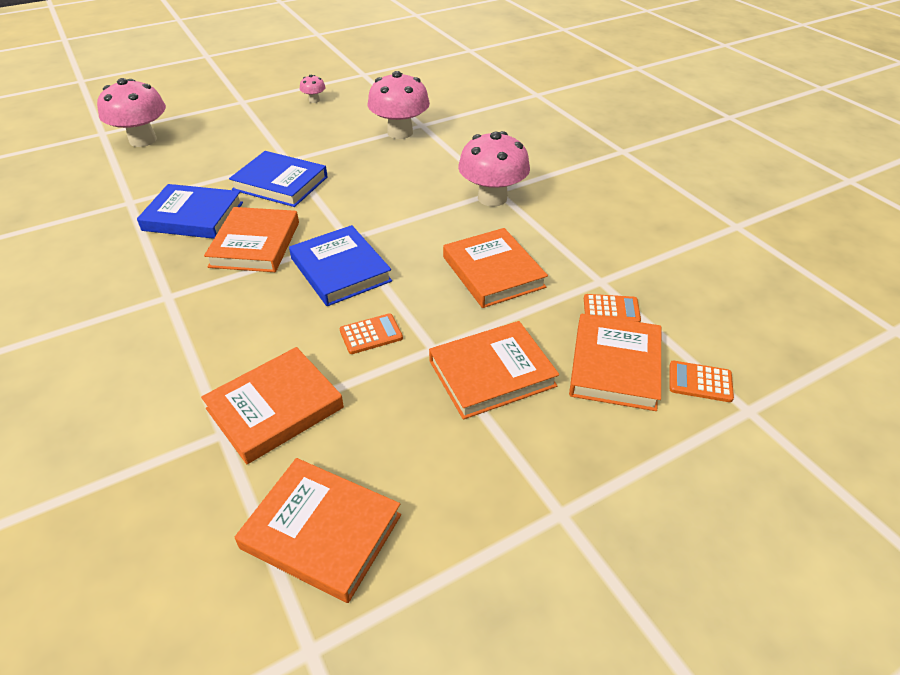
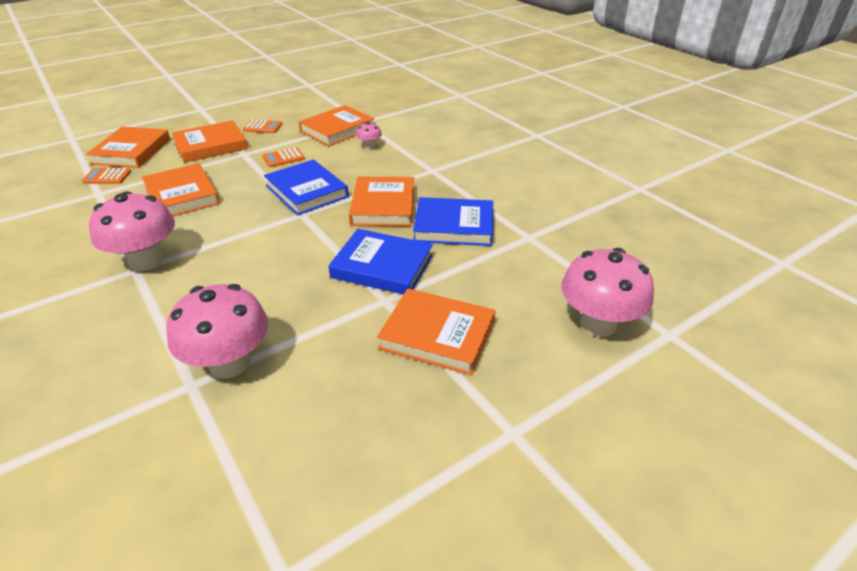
camera: 175 degrees right, 5 degrees down
orange book [235,458,401,603] -> orange book moved to [377,288,496,375]
pink mushroom [300,75,326,103] -> pink mushroom moved to [356,122,382,149]
orange calculator [670,361,734,402] -> orange calculator moved to [243,119,282,133]

